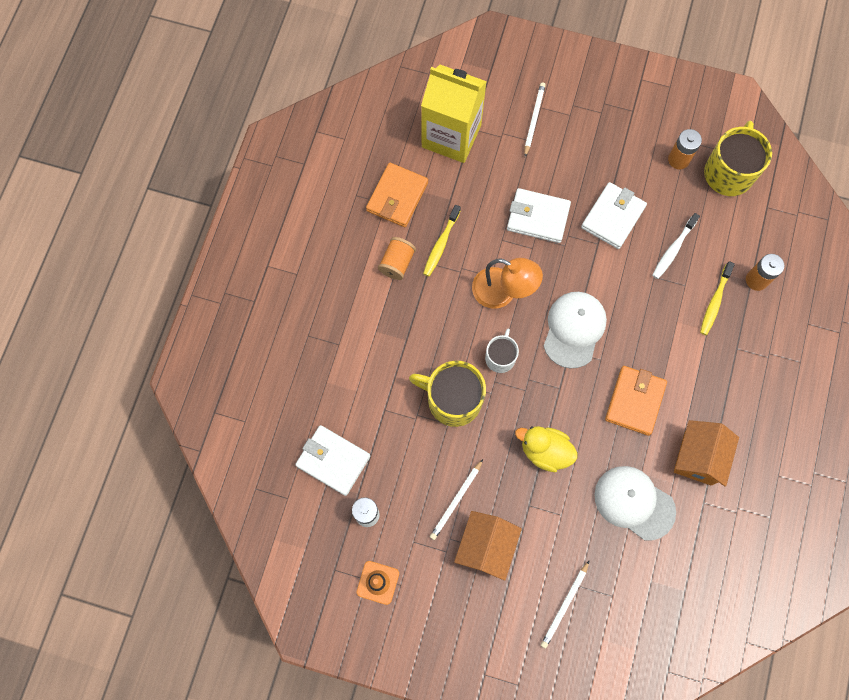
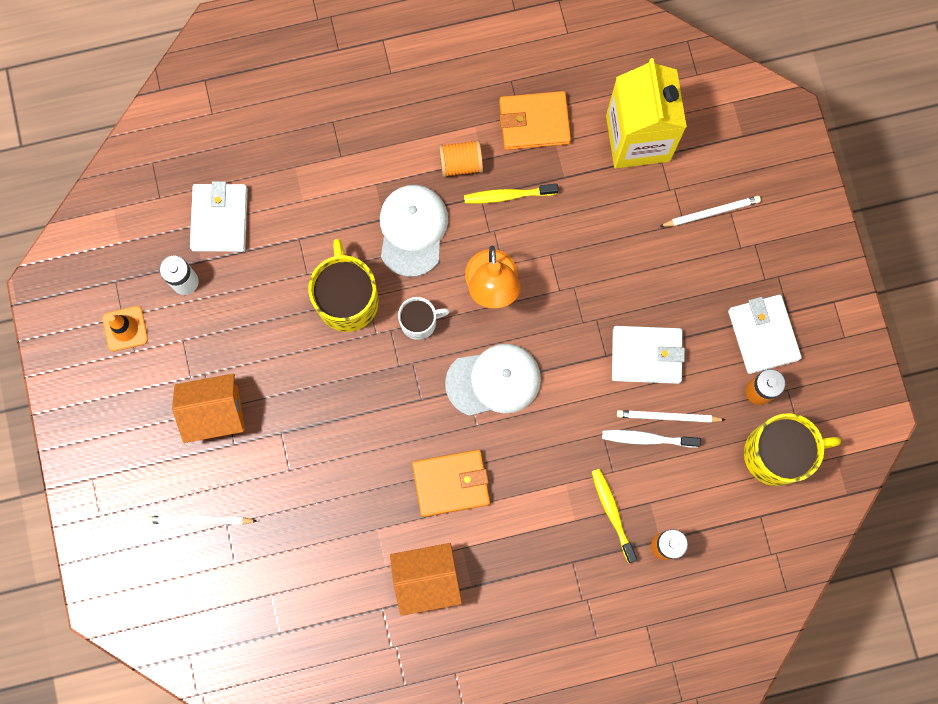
camera: 60 degrees right, 5 degrees up
white pencil [430,459,483,540] -> white pencil moved to [617,410,726,423]
white wallet [507,188,571,243] -> white wallet moved to [728,295,802,374]
yellow duck [515,426,578,472] -> none
white cap [594,466,676,541] -> white cap moved to [380,185,448,277]
yellow toothbrush [700,261,735,335] -> yellow toothbrush turned 75 degrees clockwise [592,469,637,563]

